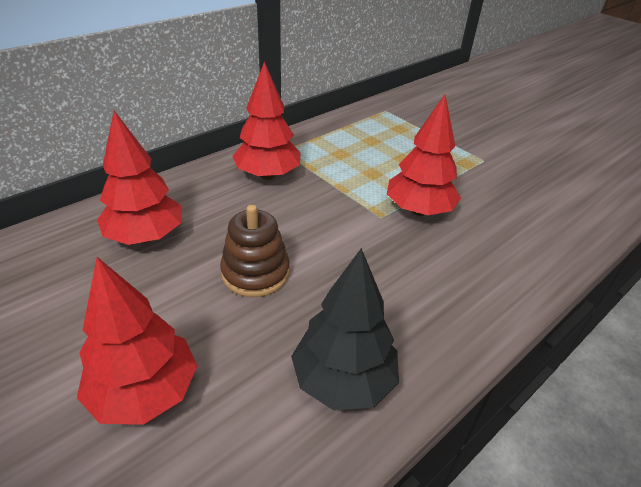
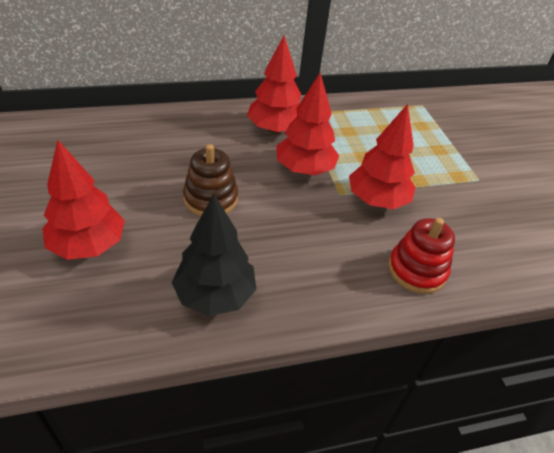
camera: 25 degrees right, 5 degrees up
red tree [97,111,182,245] -> red tree moved to [276,73,339,175]
none -> red stacking toy [388,218,455,294]

